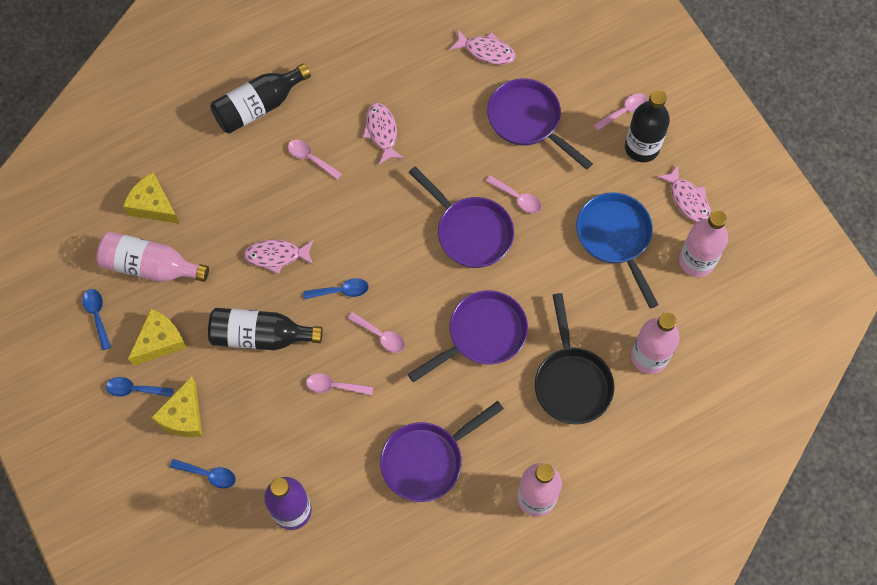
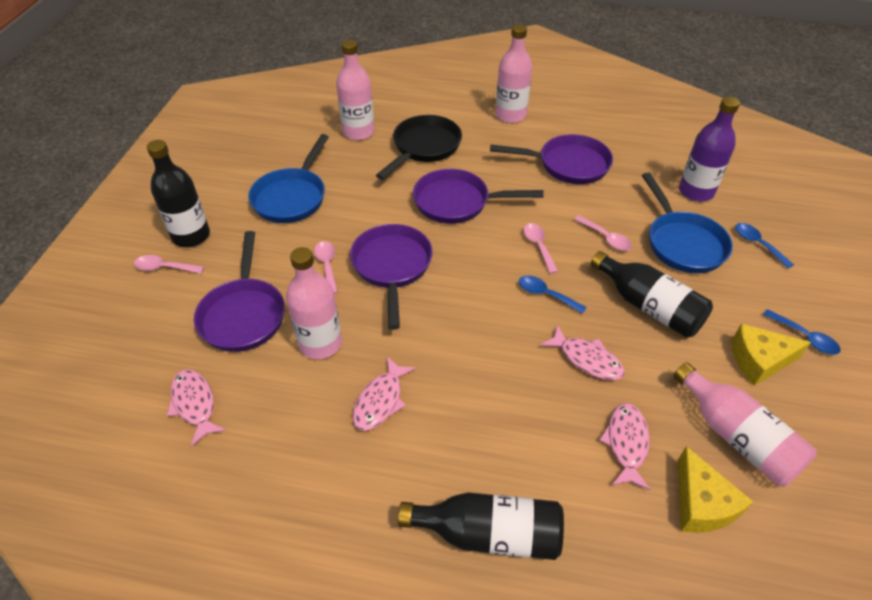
camera: 140 degrees left, 20 degrees down
blue spoon [82,289,111,350] -> none
yellow cheese [151,376,202,437] -> none
pink spoon [288,140,342,180] -> none
pink fish [657,165,711,223] -> pink fish moved to [599,403,650,490]
pink bottle [679,210,728,277] -> pink bottle moved to [286,247,342,359]
none -> blue pan [642,173,733,273]

